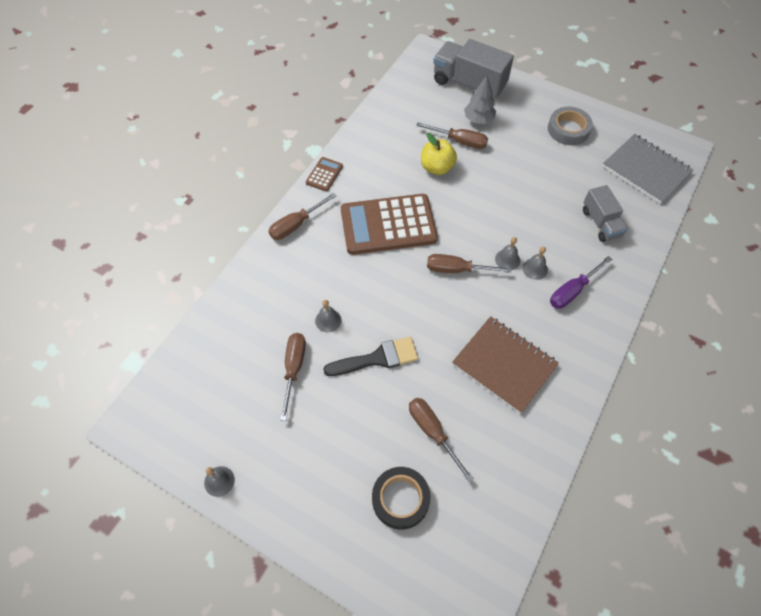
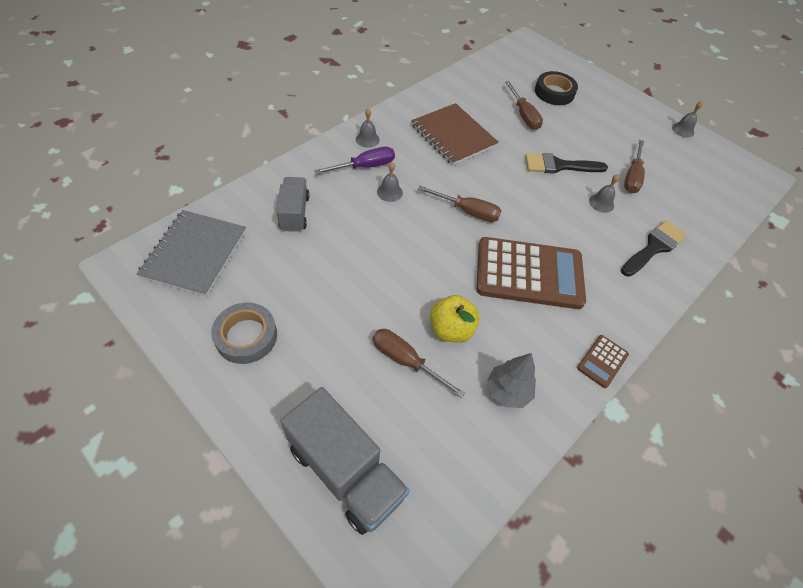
camera: 170 degrees left, 5 degrees down
brown screwdriver [268,193,337,240] -> none
grey tree [464,76,496,124] -> grey tree moved to [487,353,536,408]
grey bell [495,237,520,270] -> grey bell moved to [356,108,380,148]
grey notebook [602,134,693,204] -> grey notebook turned 45 degrees clockwise [136,210,246,297]
none -> black brush [621,220,687,277]

